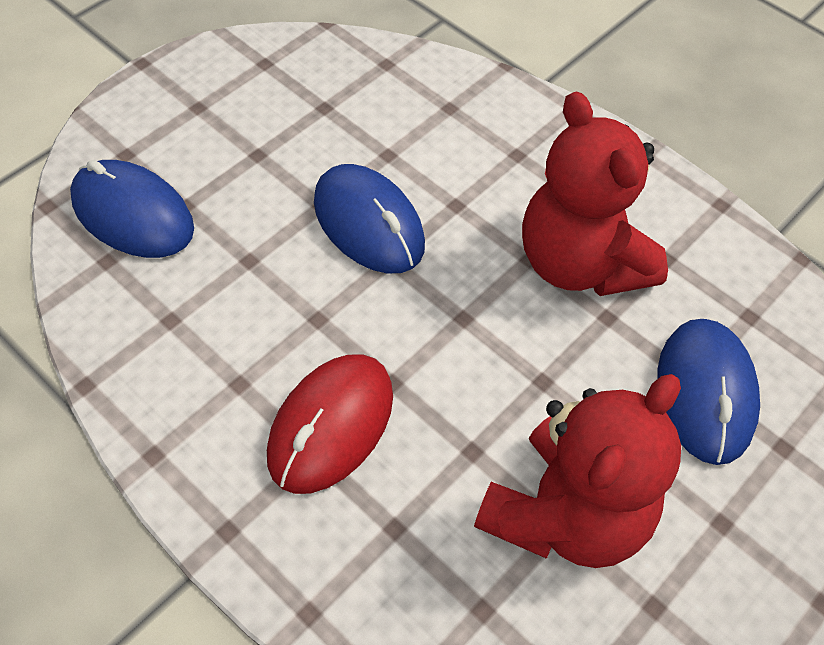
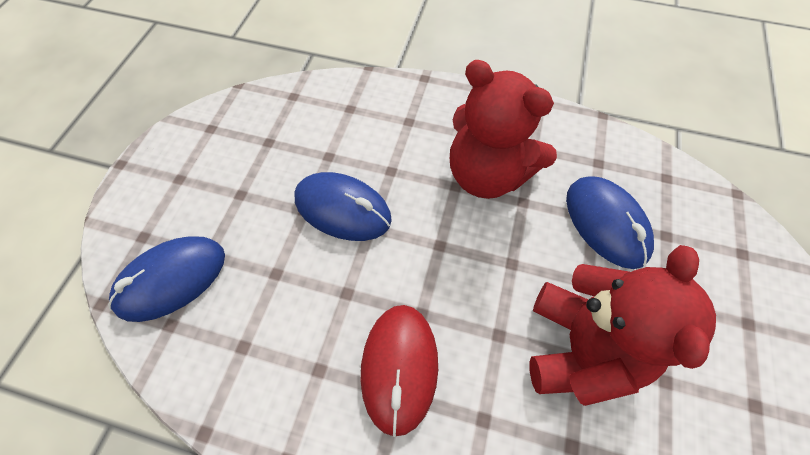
camera: 25 degrees left, 5 degrees up
blue mouse [70,160,194,258] -> blue mouse turned 45 degrees counterclockwise [108,236,225,322]

